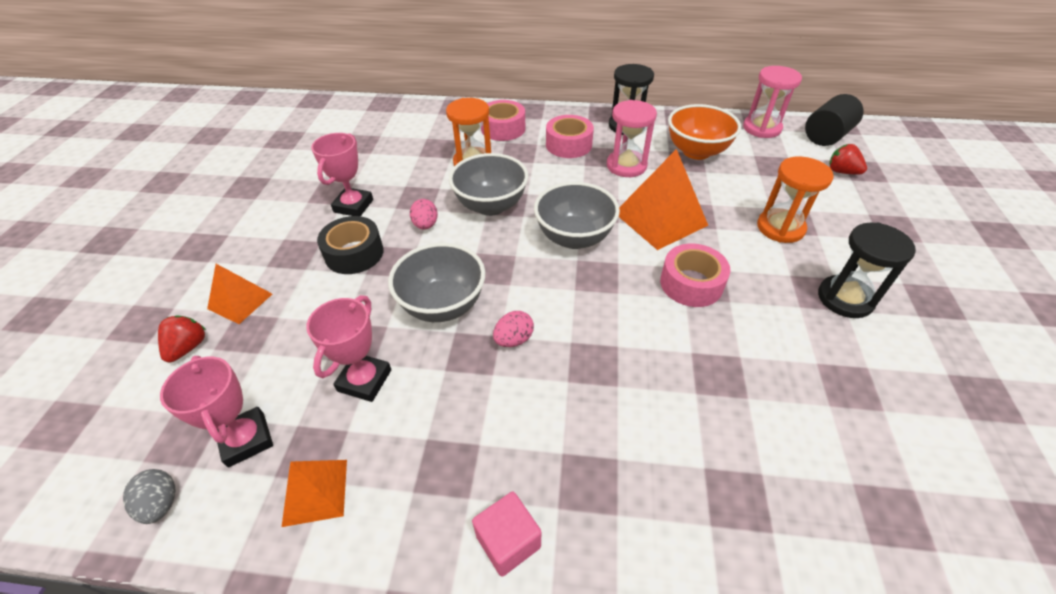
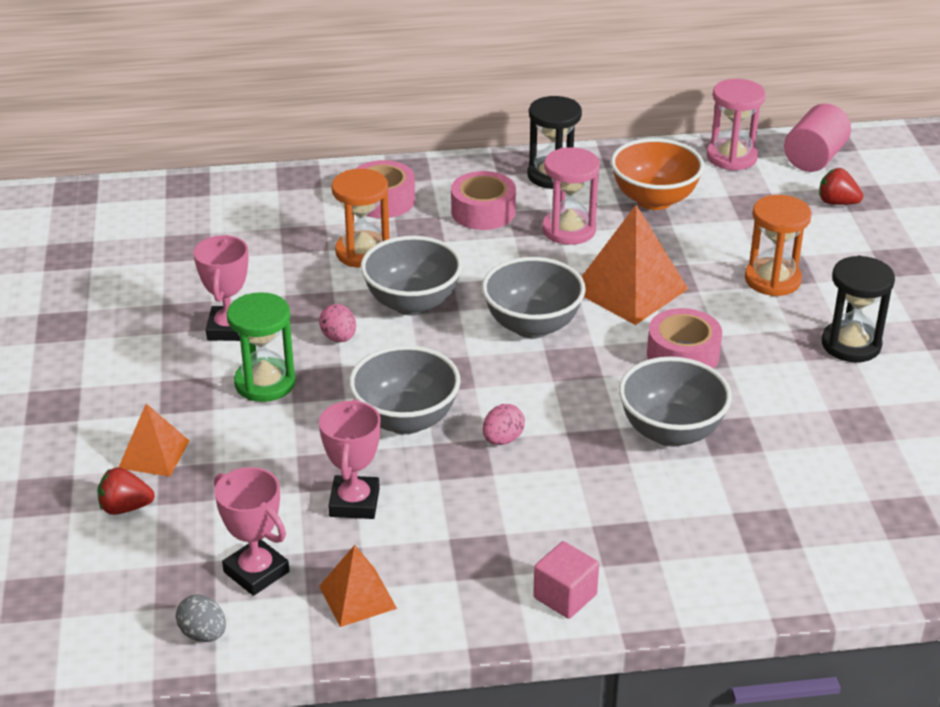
camera: 15 degrees left, 10 degrees down
red strawberry [158,316,206,362] -> red strawberry turned 90 degrees counterclockwise [97,467,155,515]
black tape [317,216,383,274] -> green hourglass [227,292,296,402]
black cylinder [805,94,863,146] -> pink cylinder [784,104,851,172]
none -> grey bowl [619,357,732,447]

